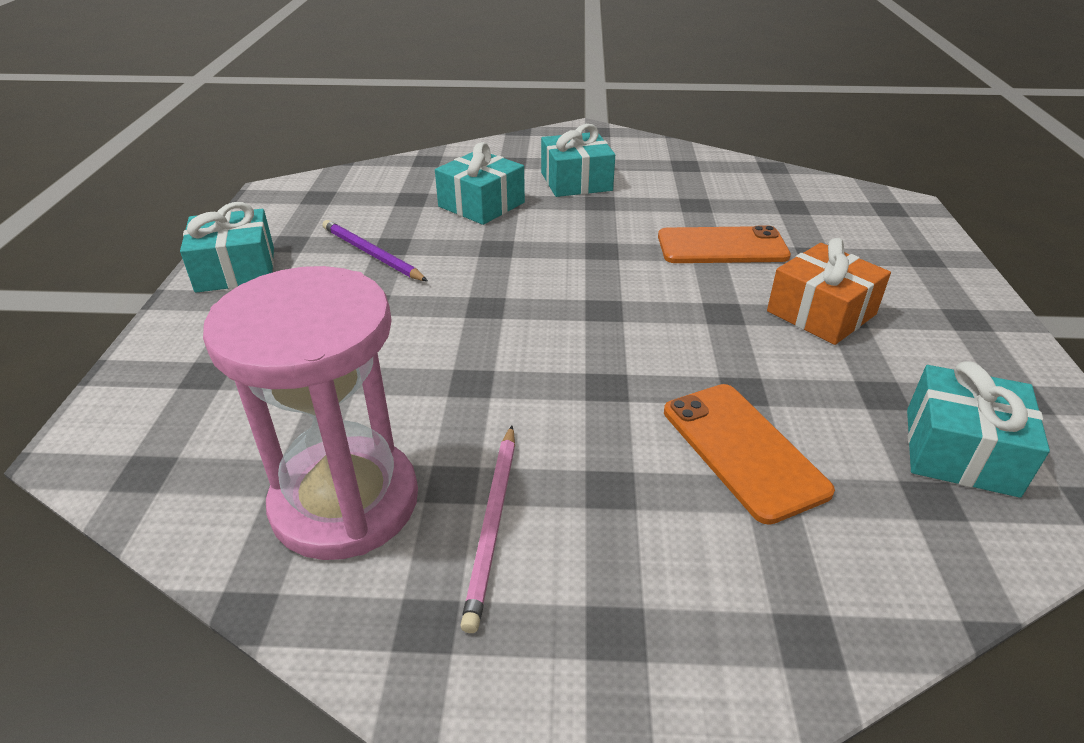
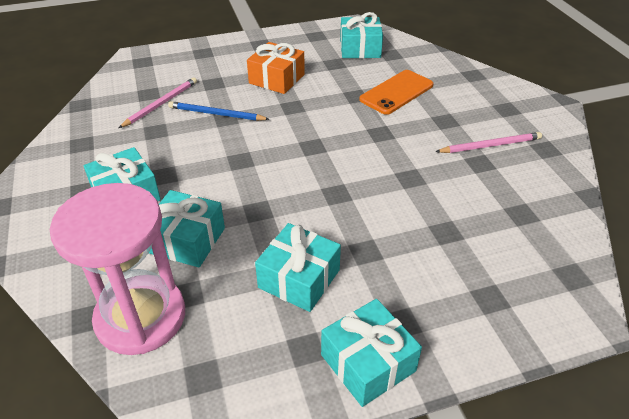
camera: 110 degrees left, 5 degrees up
pink hourglass [203,266,418,560] -> pink hourglass moved to [50,183,185,355]
purple pencil [322,220,428,281] -> turquoise gift [255,223,341,312]
orange phone [658,225,791,263] -> blue pencil [168,101,269,121]
none -> pink pencil [119,77,197,128]

